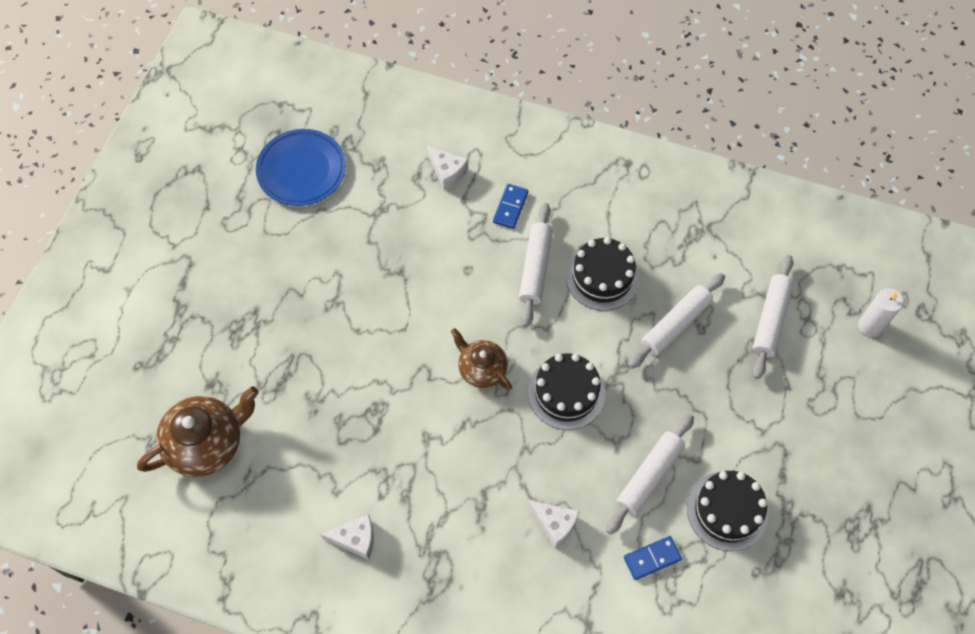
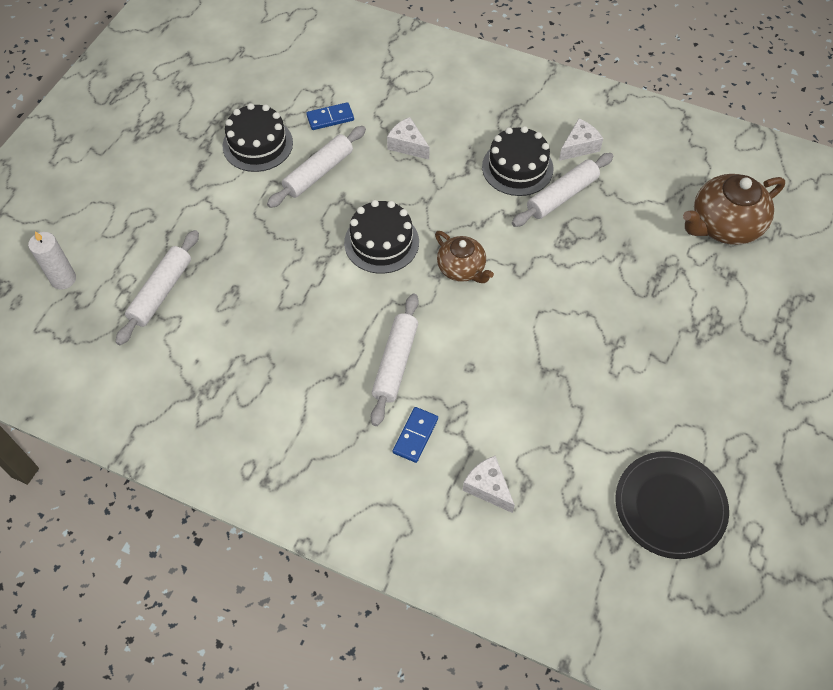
camera: 175 degrees left, 5 degrees down
blue plate [256,129,346,206] -> black plate [615,451,729,559]
white cheese [320,515,374,560] -> white cheese turned 135 degrees clockwise [559,119,603,161]
black cake [566,237,640,311] -> black cake moved to [482,126,554,196]
white rolling pin [628,273,725,369] -> white rolling pin moved to [512,153,614,227]

